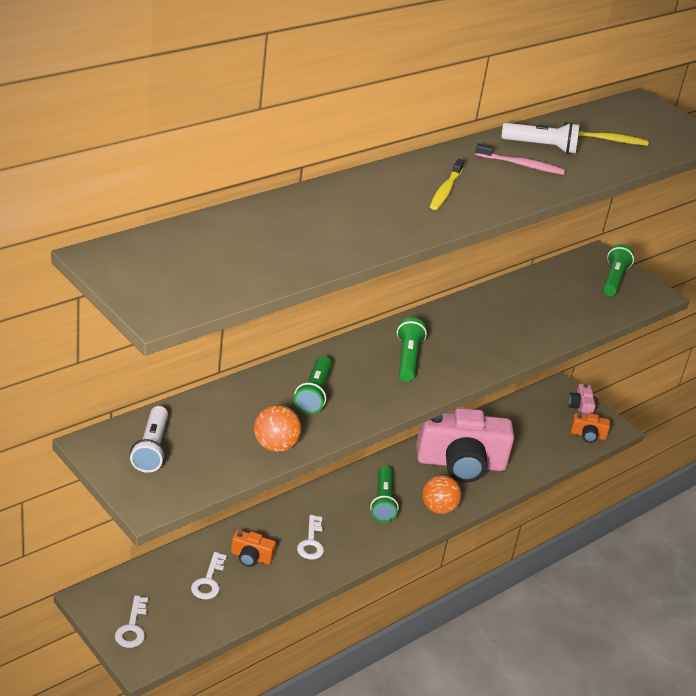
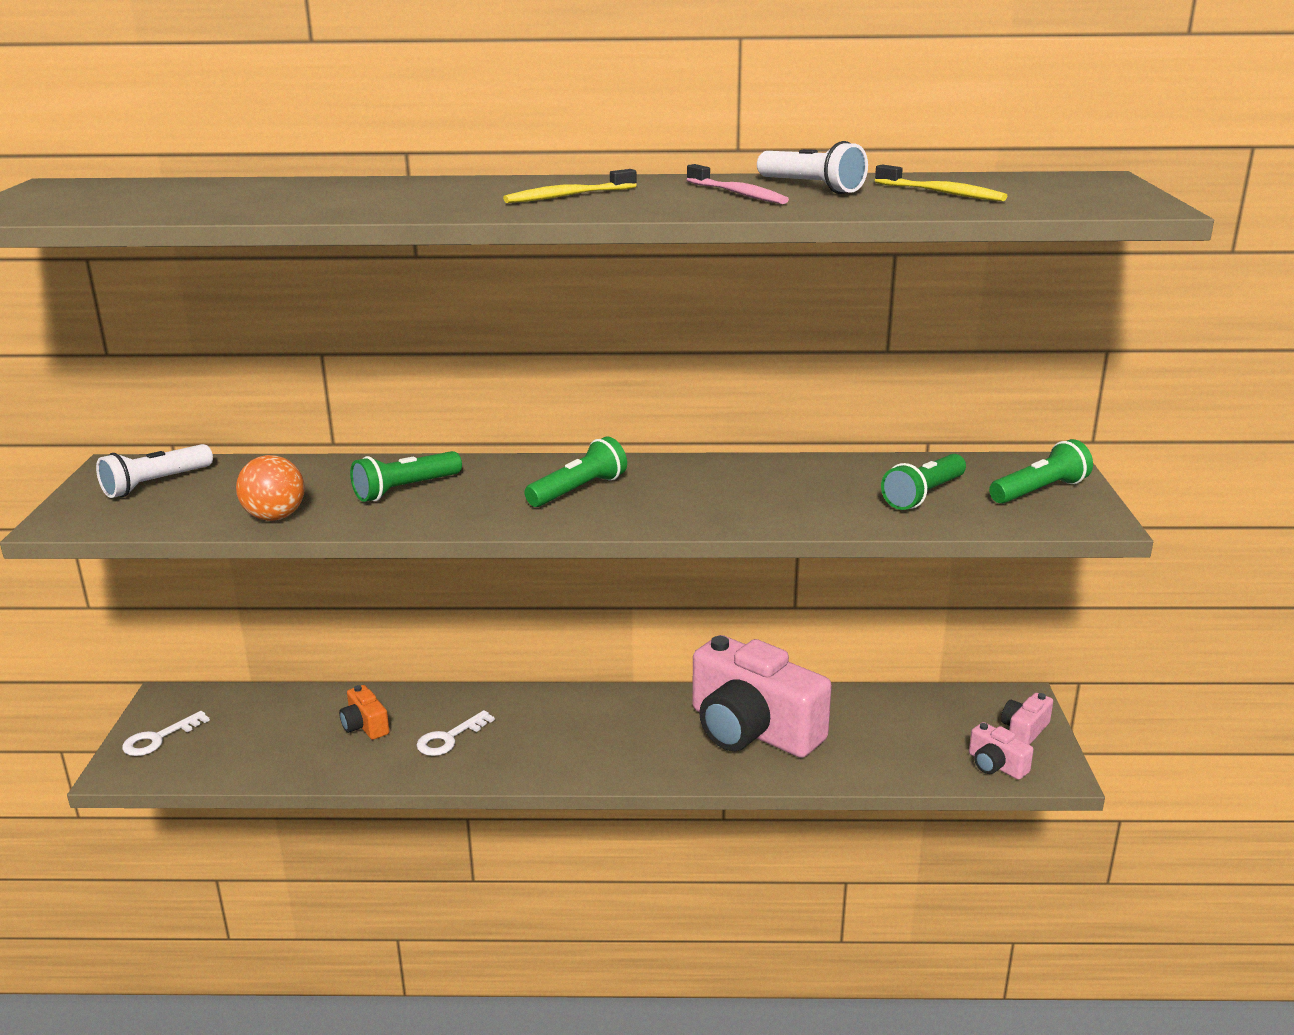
camera: 45 degrees right, 10 degrees down
white key [191,552,227,600] -> none
green flashlight [370,466,399,522] -> green flashlight moved to [881,454,966,510]
orange ball [422,475,461,514] -> none
orange camera [571,413,610,443] -> pink camera [969,722,1034,780]

